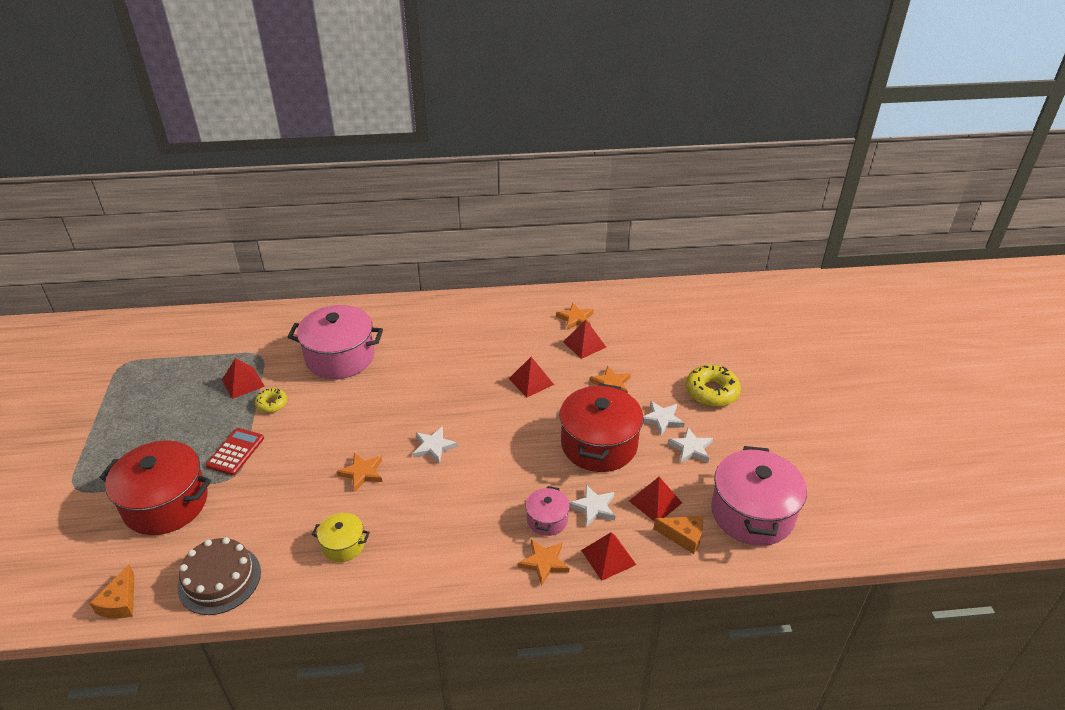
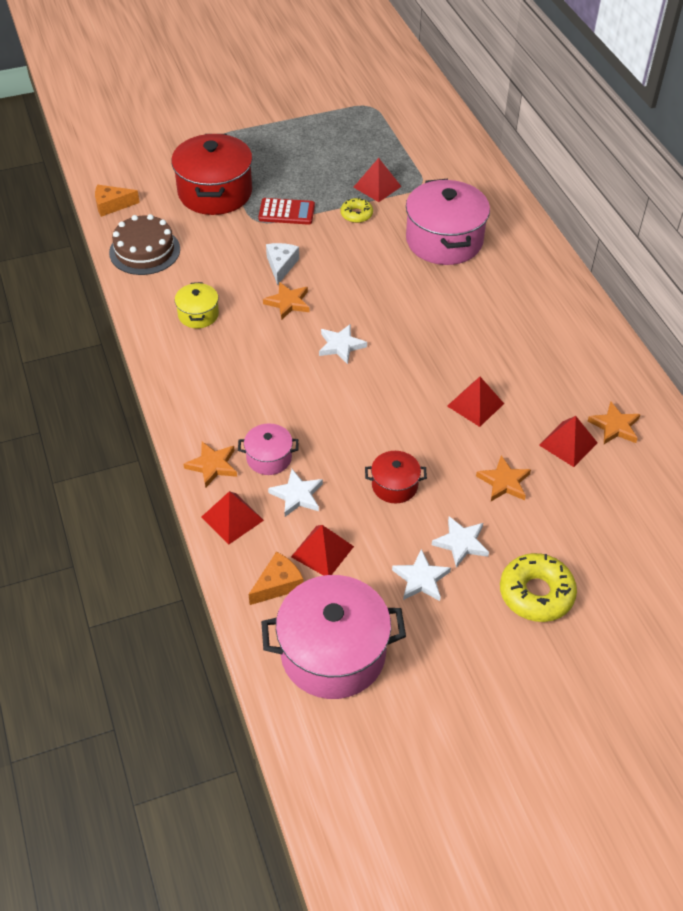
camera: 75 degrees right, 10 degrees up
red pot [559,383,643,472] -> red pot [365,451,427,503], size x0.49
orange cheese [654,516,703,554] -> orange cheese turned 135 degrees counterclockwise [249,552,304,605]
none -> white cheese [266,243,299,285]

